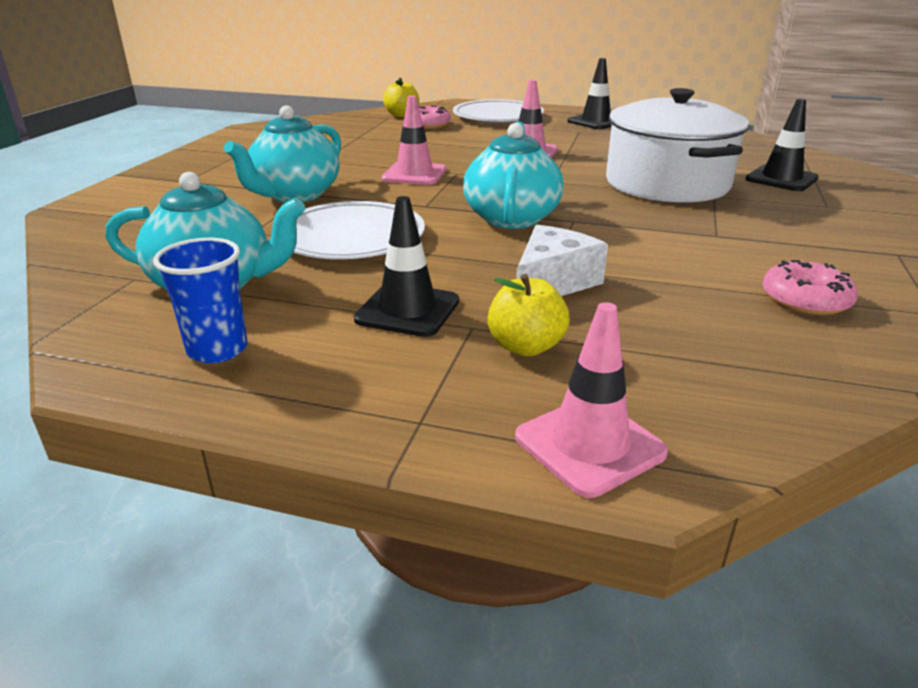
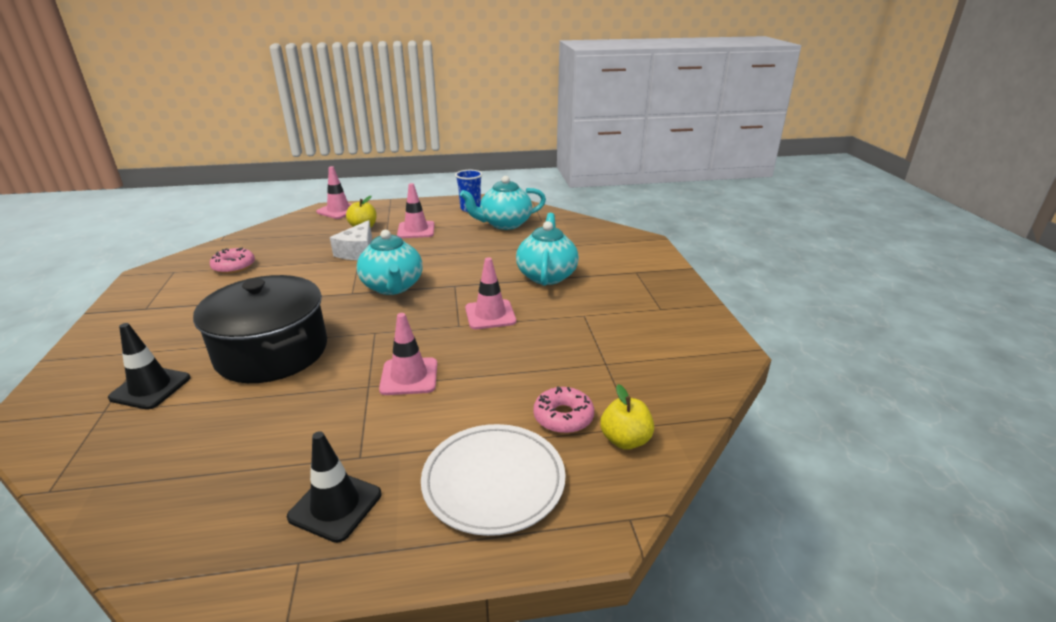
camera: 155 degrees right, 0 degrees up
white plate [294,201,425,259] -> none
black traffic cone [354,196,459,337] -> pink traffic cone [397,183,434,238]
white pot [606,88,749,203] -> black pot [193,275,327,383]

